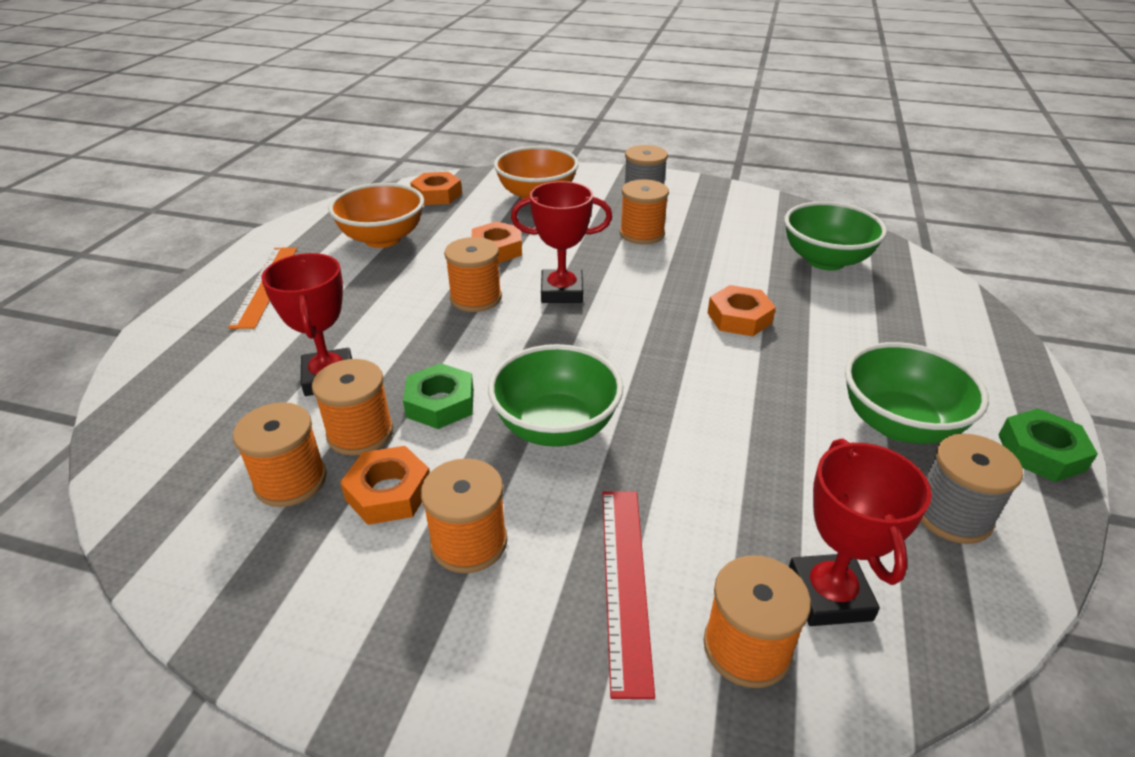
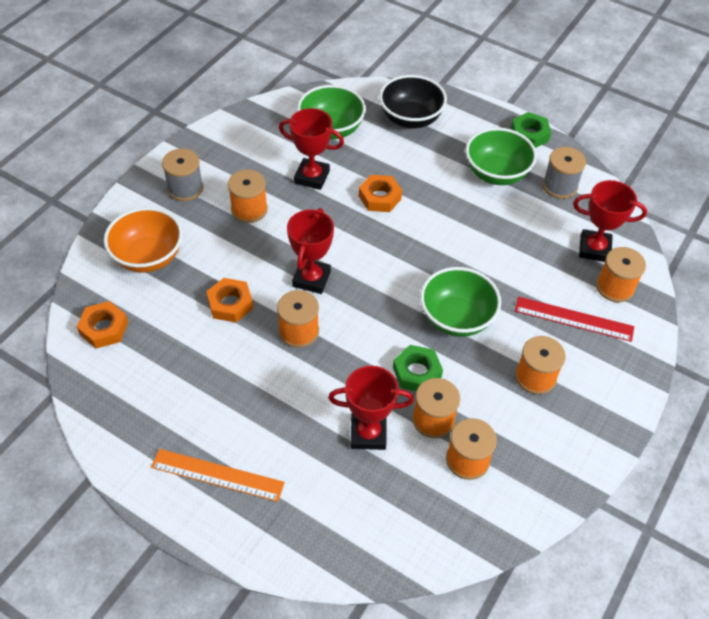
camera: 75 degrees left, 15 degrees up
orange bowl [328,183,424,248] -> none
orange nut [340,446,430,525] -> none
none -> red trophy [279,108,344,190]
none -> black bowl [379,75,447,129]

